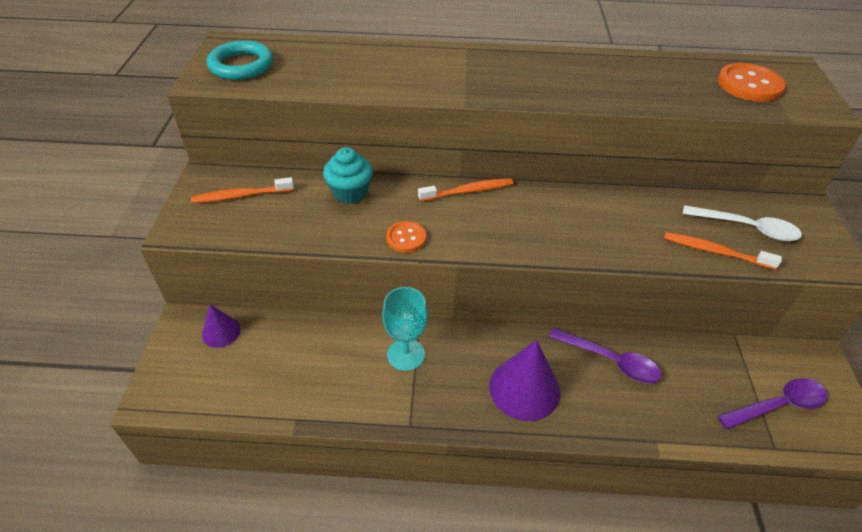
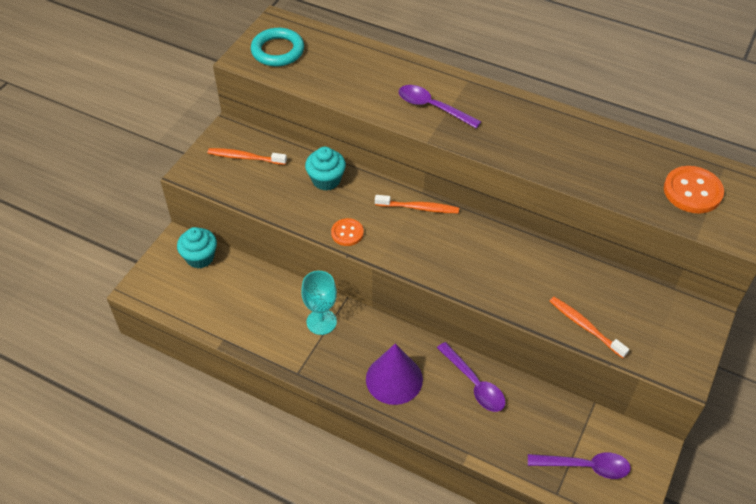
camera: 25 degrees right, 5 degrees up
purple cone [202,304,241,348] -> turquoise cupcake [177,227,217,269]
white spoon [683,205,802,241] -> none
none -> purple spoon [399,85,481,128]

